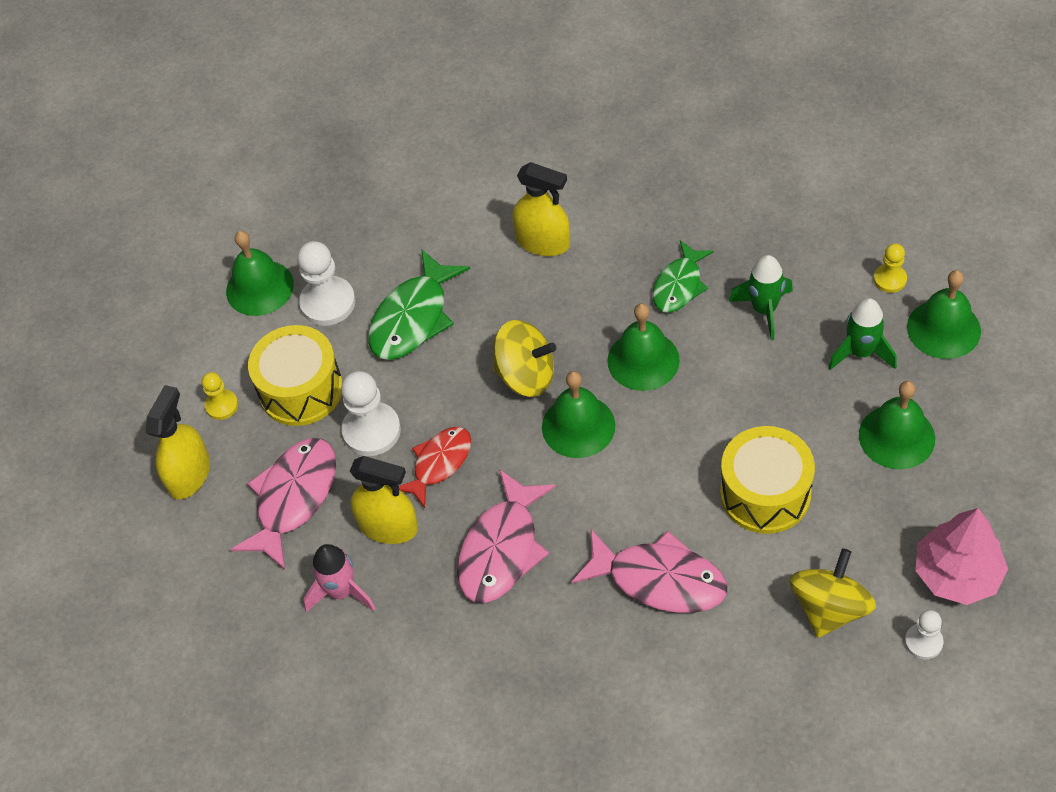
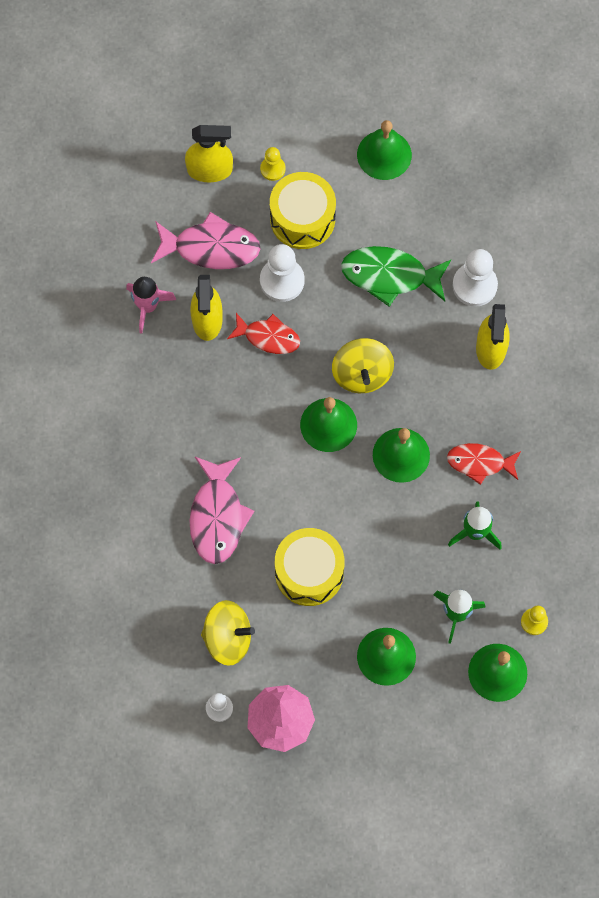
camera: 65 degrees right, 15 degrees up
white pawn [297,241,355,326] -> white pawn moved to [453,249,498,307]
pink fish [457,469,556,603] -> none
green fish [653,240,714,313] -> red fish [447,443,521,485]

